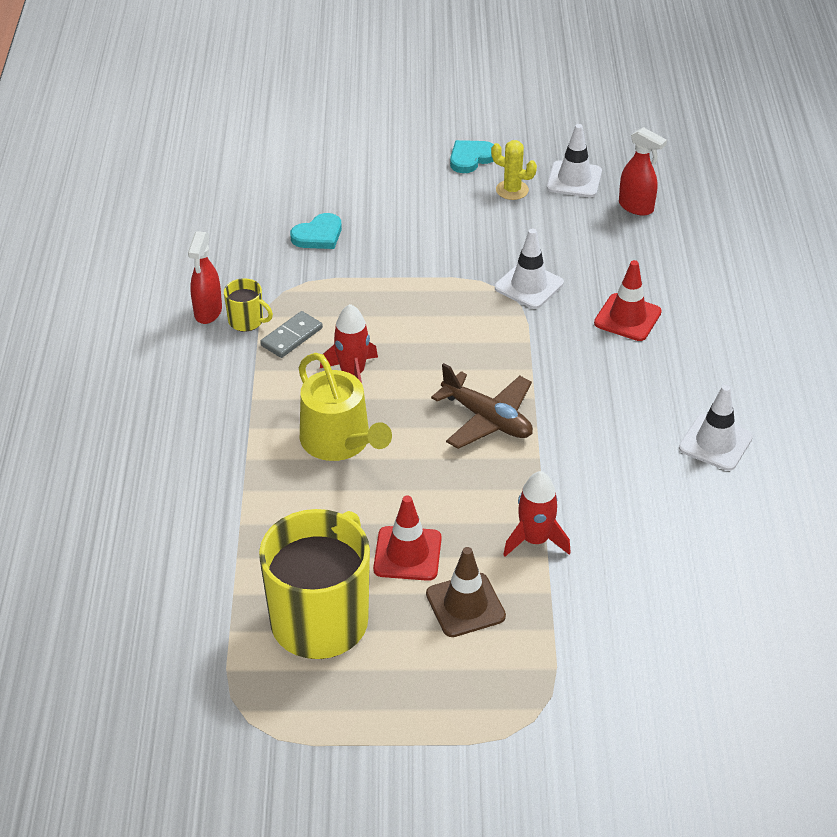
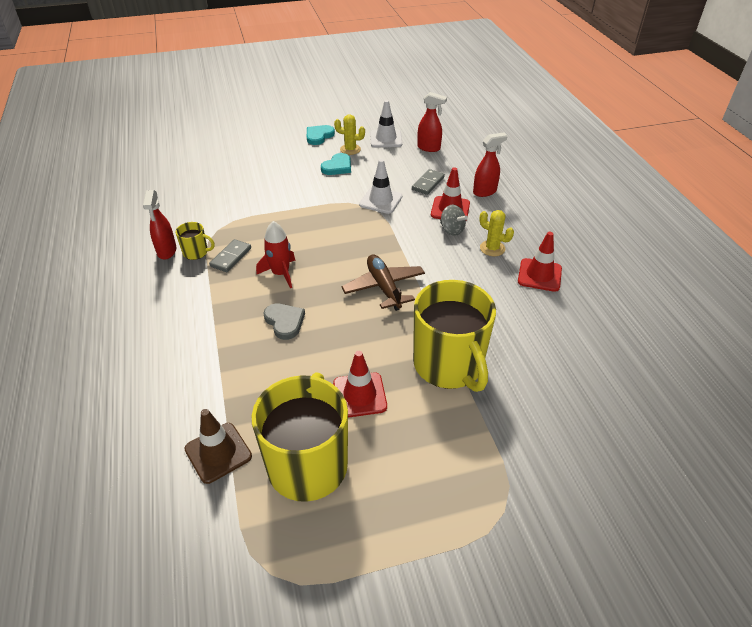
camera: 15 degrees left, 0 degrees up
turquoise heart [290,213,342,249] -> turquoise heart moved to [321,153,351,175]
yellow watering can [299,353,392,461] -> grey heart [263,303,305,340]
brown traffic cone [426,547,506,637] -> brown traffic cone moved to [184,409,252,484]
brown plane [431,363,533,449] -> brown plane turned 135 degrees counterclockwise [341,254,425,311]
red rocket [503,471,571,557] -> yellow mug [413,280,496,392]
white traffic cone [679,385,753,471] -> red traffic cone [518,232,562,292]
none -> grey domino [412,169,445,195]
none -> grey spinning top [440,205,468,236]
none -> red spray bottle [473,132,508,197]
none -> yellow cactus [479,210,514,256]

